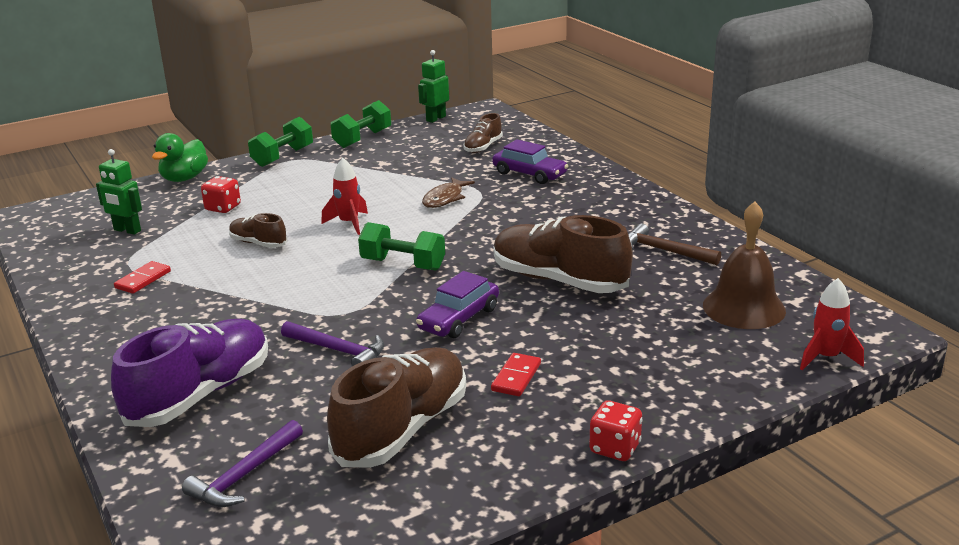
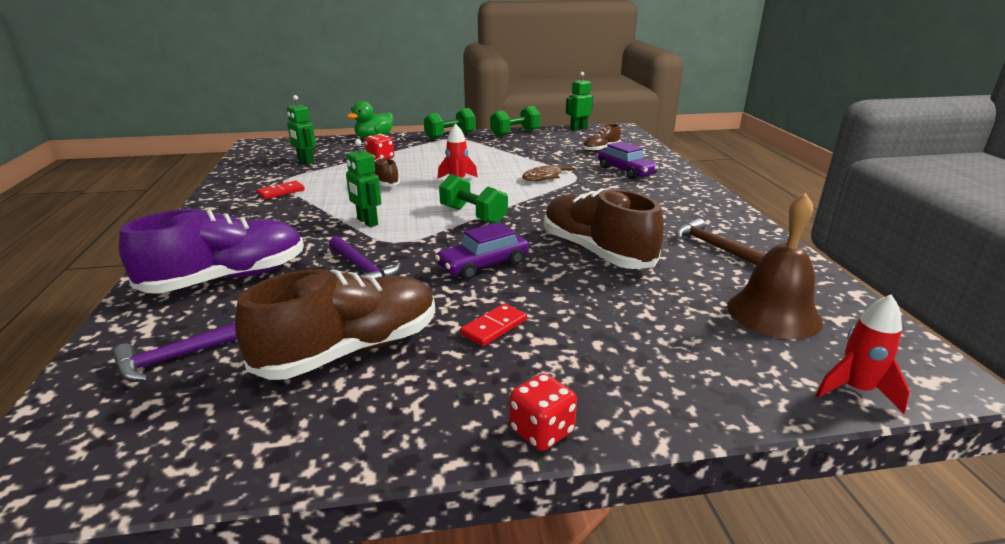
camera: 20 degrees right, 0 degrees up
none -> green robot [346,139,381,227]

